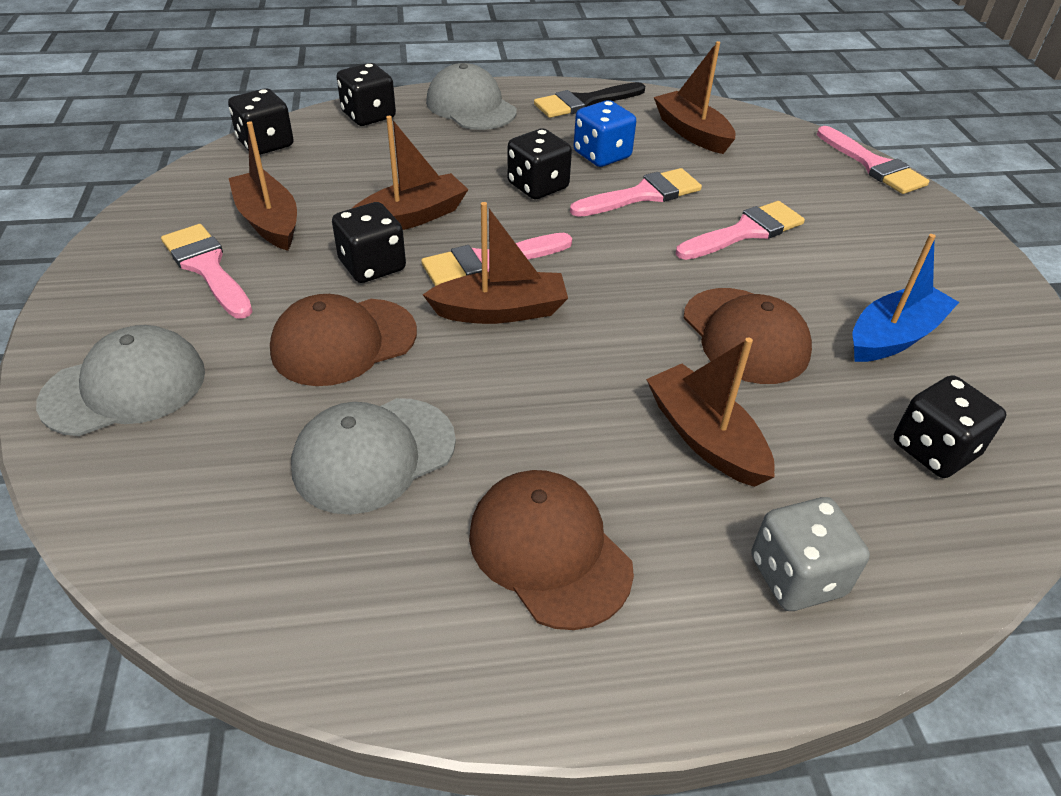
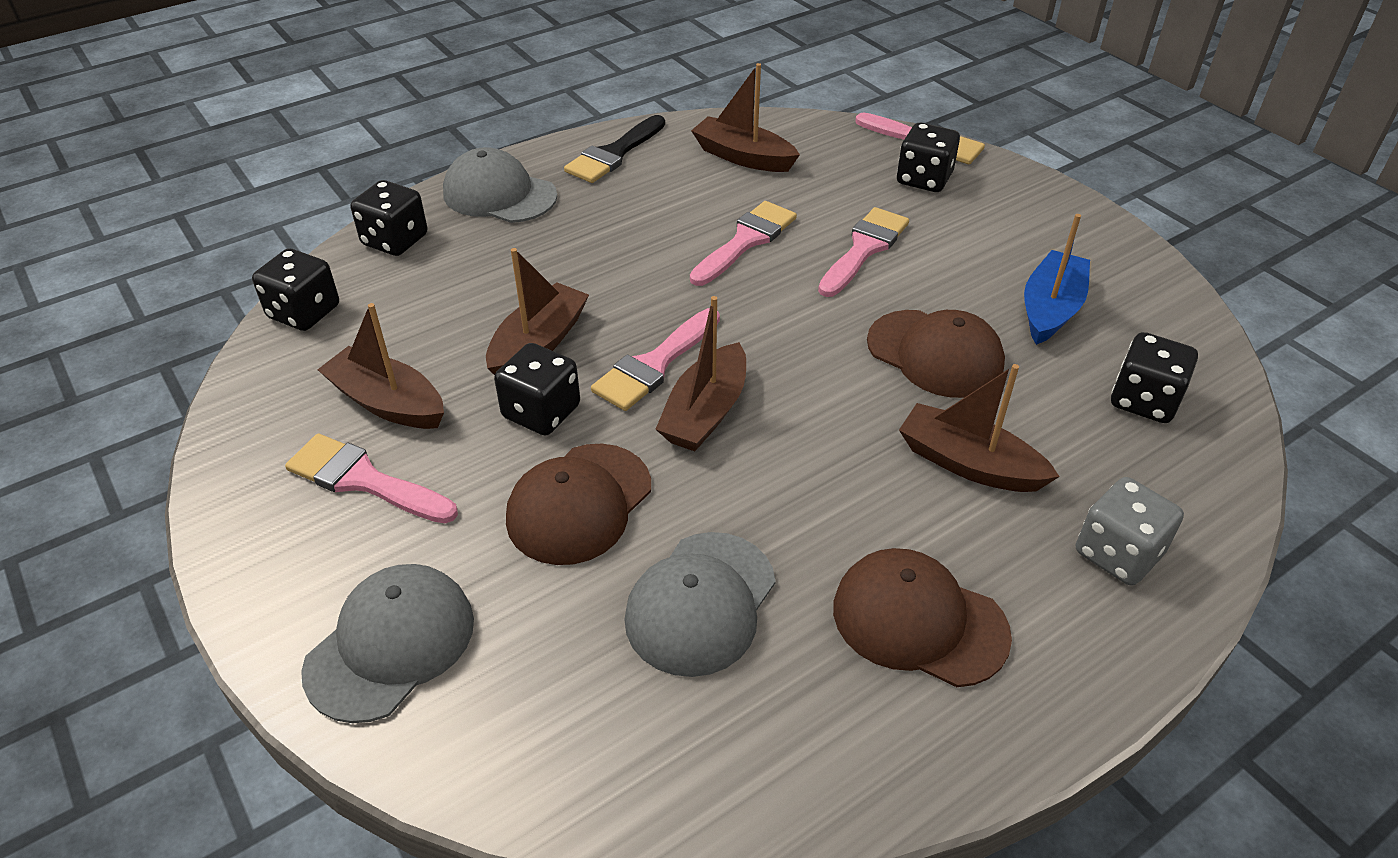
camera: 25 degrees left, 0 degrees up
brown boat [423,202,568,324] -> brown boat turned 150 degrees clockwise [655,296,746,451]
black dice [507,129,572,199] -> black dice moved to [897,123,960,192]
blue dice [573,100,636,167] -> none

